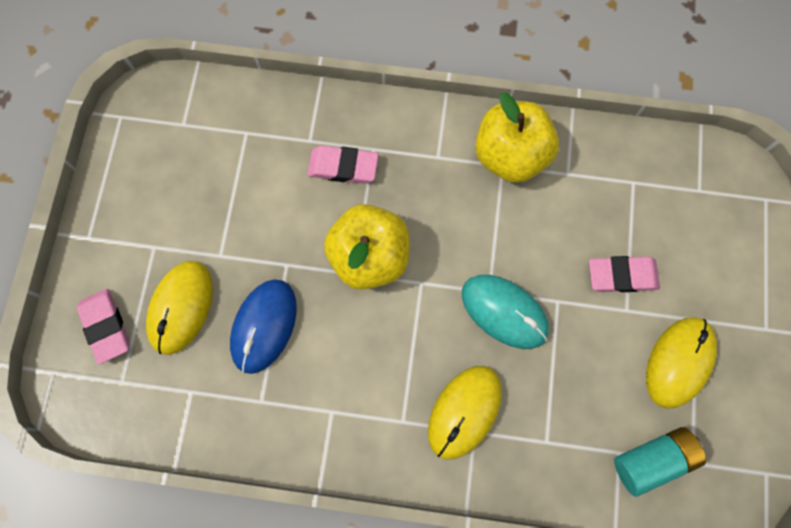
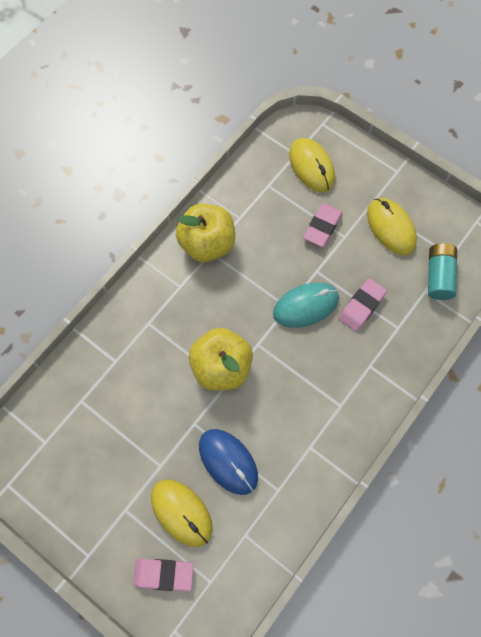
camera: 60 degrees left, 5 degrees down
pink eraser [307,145,378,184] -> pink eraser moved to [339,278,387,331]
yellow mouse [428,366,502,460] -> yellow mouse moved to [289,138,335,192]

